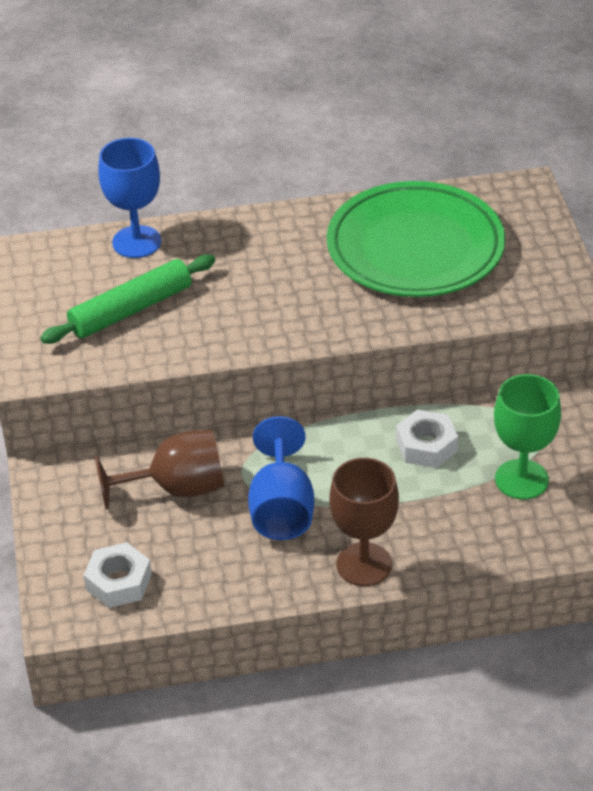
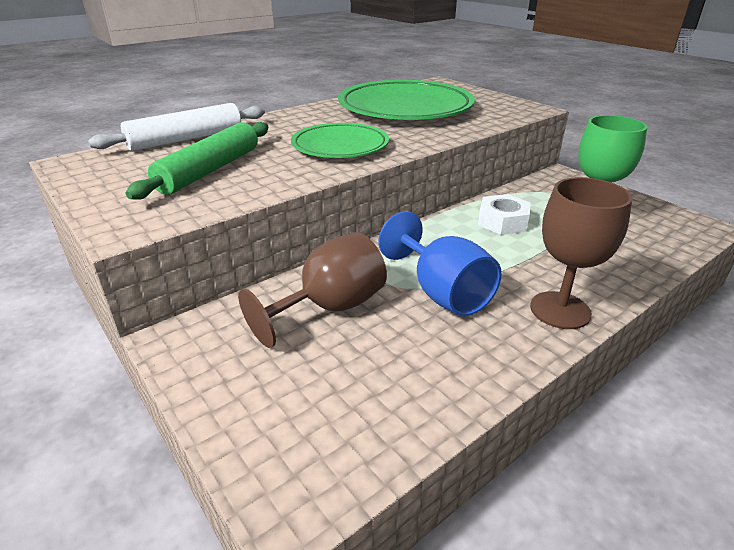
camera: 30 degrees left, 10 degrees down
white nut [84,542,152,608] -> none
blue goblet [98,138,161,258] -> white rolling pin [88,103,265,151]
none -> green plate [291,123,389,158]

